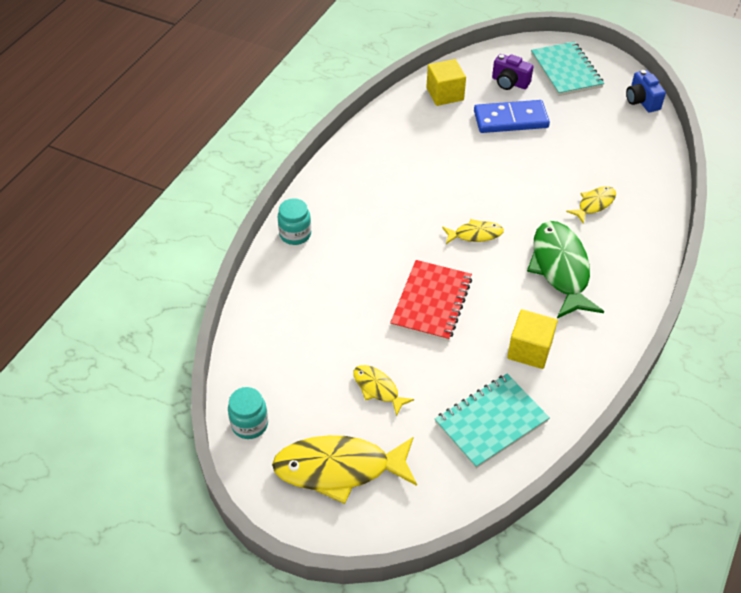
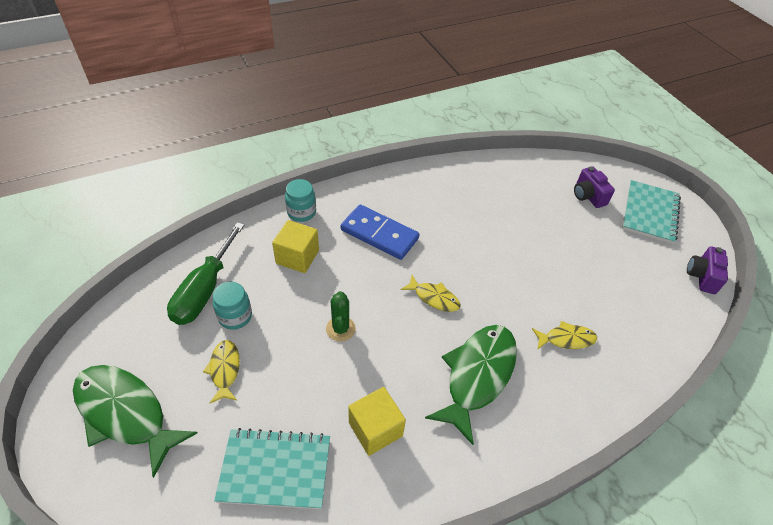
camera: 35 degrees right, 0 degrees up
turquoise jar [228,387,268,439] -> turquoise jar moved to [213,282,252,330]
yellow fish [272,435,417,504] -> green fish [73,365,198,478]
red notebook [390,260,472,341] -> green cactus [326,291,356,342]
yellow cube [427,59,466,106] -> yellow cube moved to [272,220,319,273]
blue domino [474,100,550,133] -> blue domino moved to [341,204,420,260]
blue camera [626,70,666,112] -> purple camera [687,246,728,294]
none -> green screwdriver [167,222,244,325]

